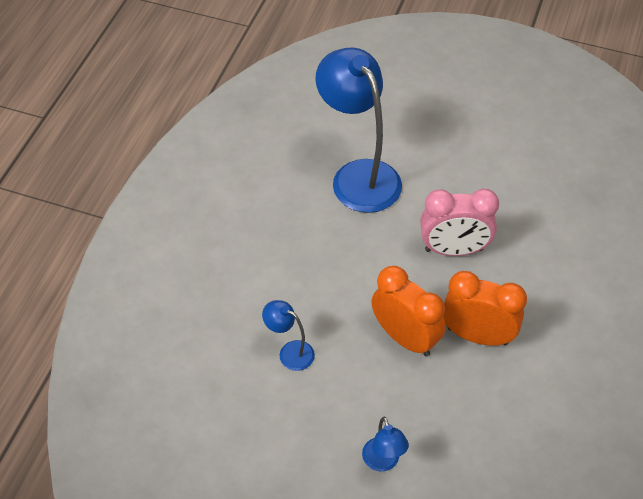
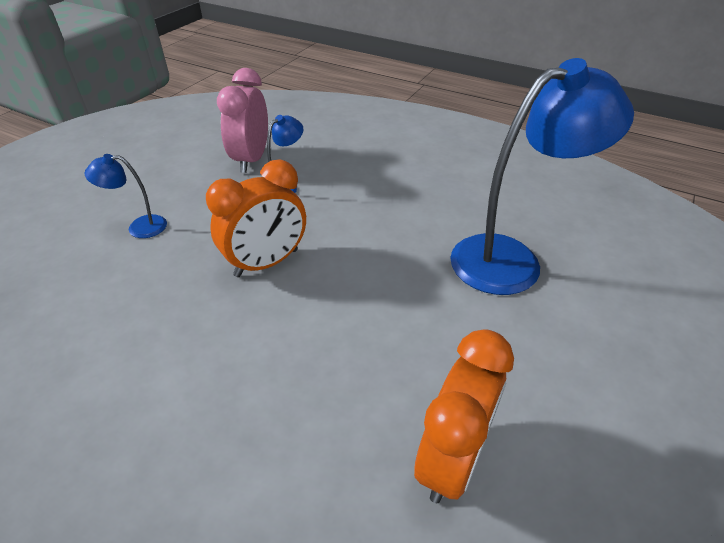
camera: 100 degrees right, 10 degrees down
pink clock [420,189,499,256] -> pink clock moved to [217,68,268,173]
orange clock [443,271,527,345] -> orange clock moved to [414,329,514,503]

